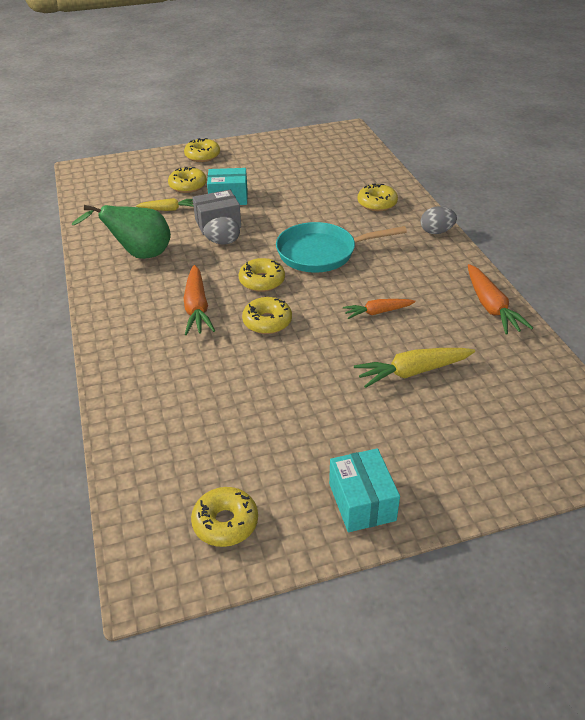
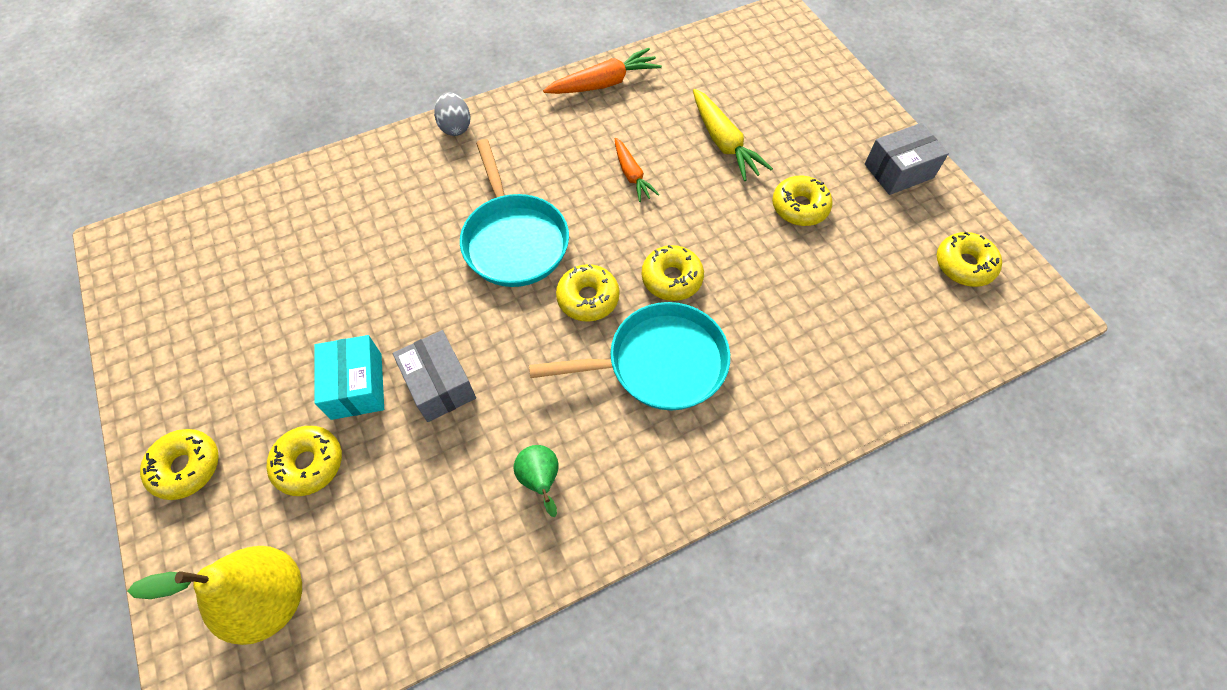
camera: 100 degrees left, 20 degrees up
green pear [71,205,171,259] -> green pear [514,445,559,517], size x0.54
yellow carrot [136,198,194,211] -> none
orange carrot [183,265,215,335] -> turquoise pan [529,302,730,410]
grey egg [203,217,240,244] -> none
turquoise box [329,448,400,532] -> grey box [865,123,949,195]
yellow donut [357,183,398,211] -> yellow donut moved to [772,176,833,226]
none -> yellow pear [127,546,302,645]

